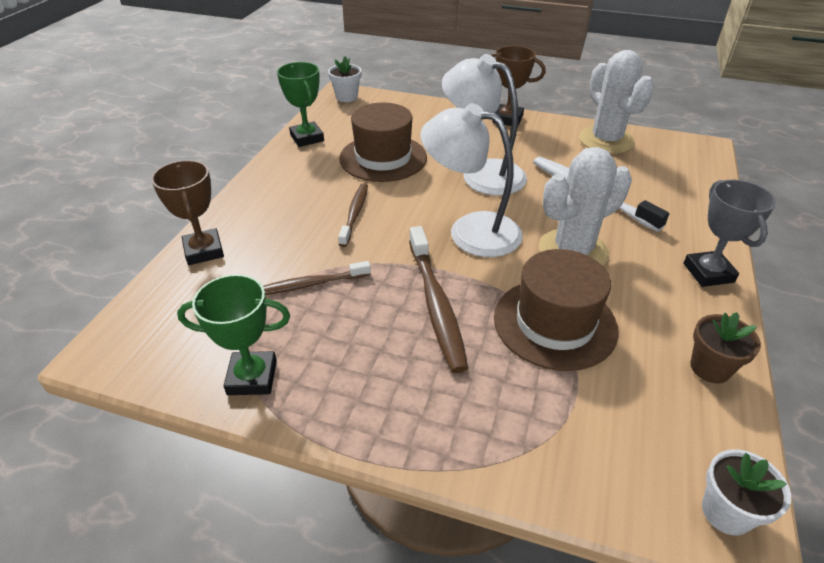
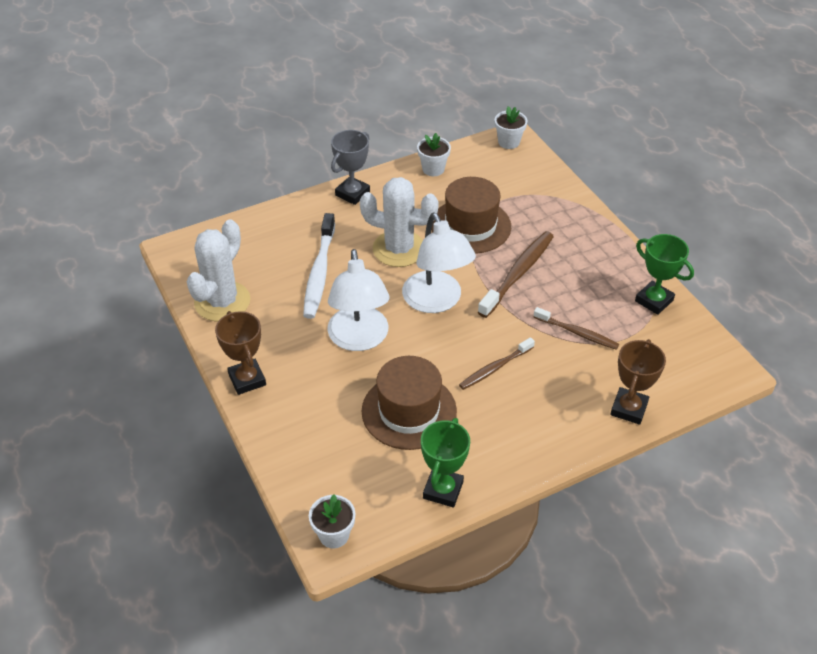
camera: 135 degrees left, 5 degrees up
brown flower pot [690,312,761,383] -> white flower pot [417,133,451,176]

